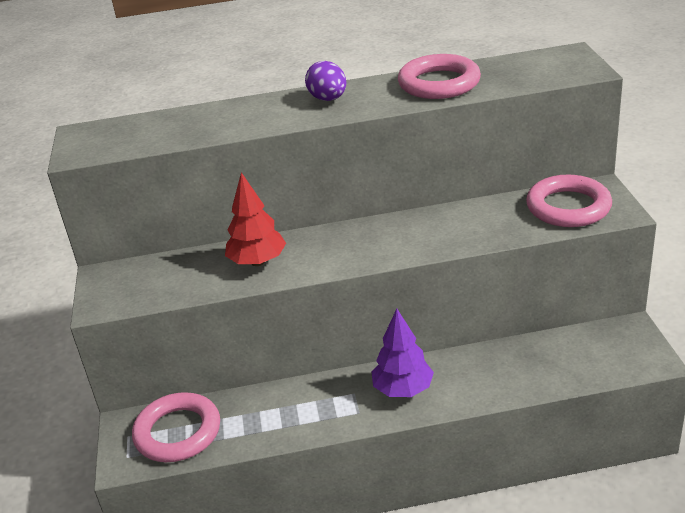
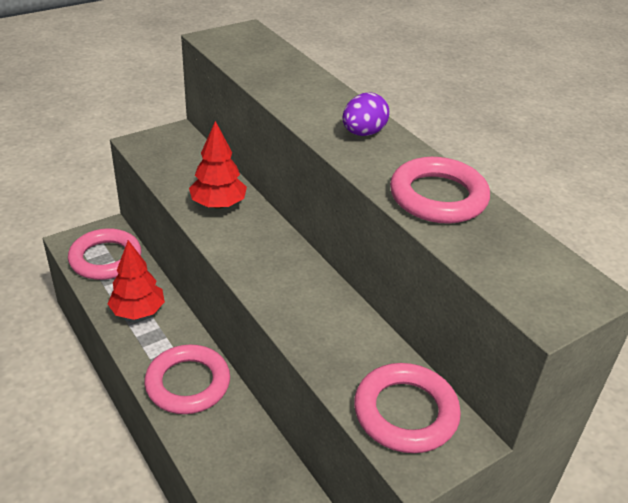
camera: 60 degrees right, 5 degrees up
purple tree [371,309,434,397] -> pink ring [144,345,230,414]
none -> red tree [108,240,165,320]

